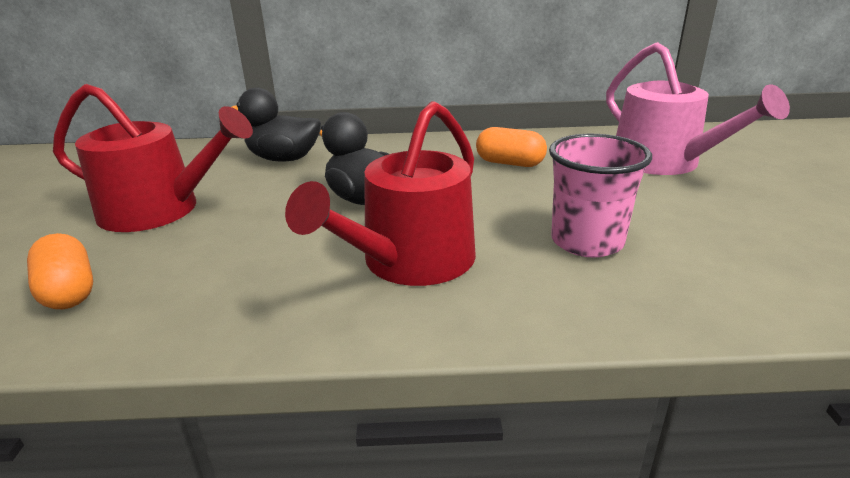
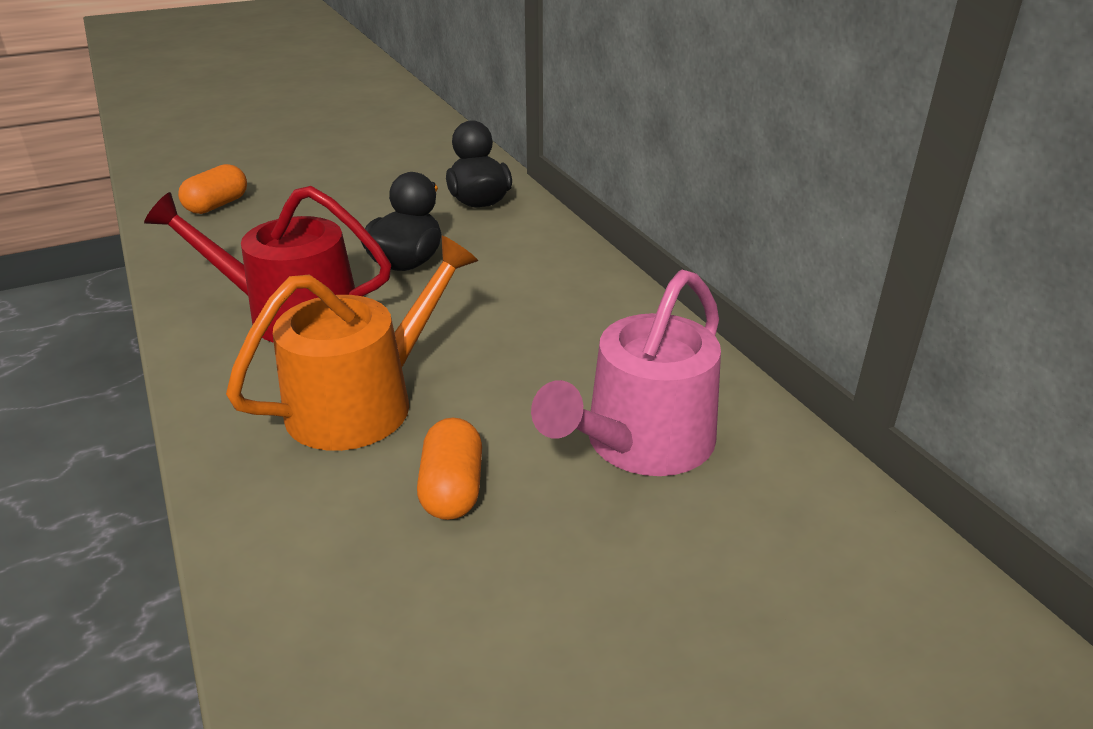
camera: 65 degrees right, 5 degrees up
red watering can [53,84,253,232] -> none
orange capsule [476,127,547,167] -> orange capsule moved to [417,418,482,520]
pink cup [549,134,652,257] -> orange watering can [226,236,478,451]

